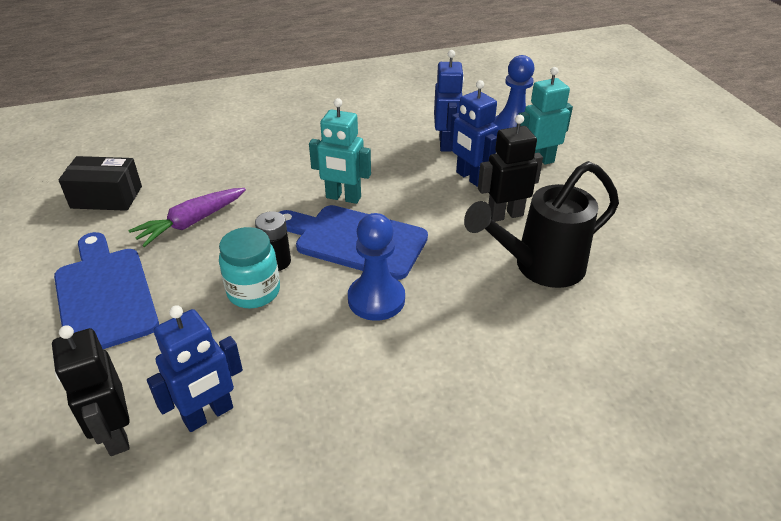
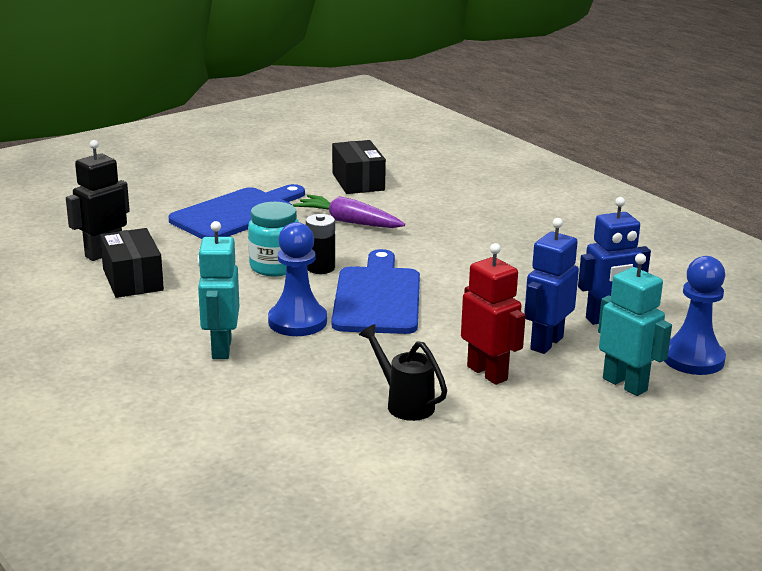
camera: 70 degrees right, 15 degrees down
blue robot [147,305,243,432] -> black box [100,228,164,298]
turquoise robot [309,98,371,204] -> turquoise robot moved to [197,221,239,359]
black watering can [464,161,619,288] -> black watering can [359,324,447,421], size x0.56
black robot [478,115,543,222] -> red robot [461,243,526,385]

